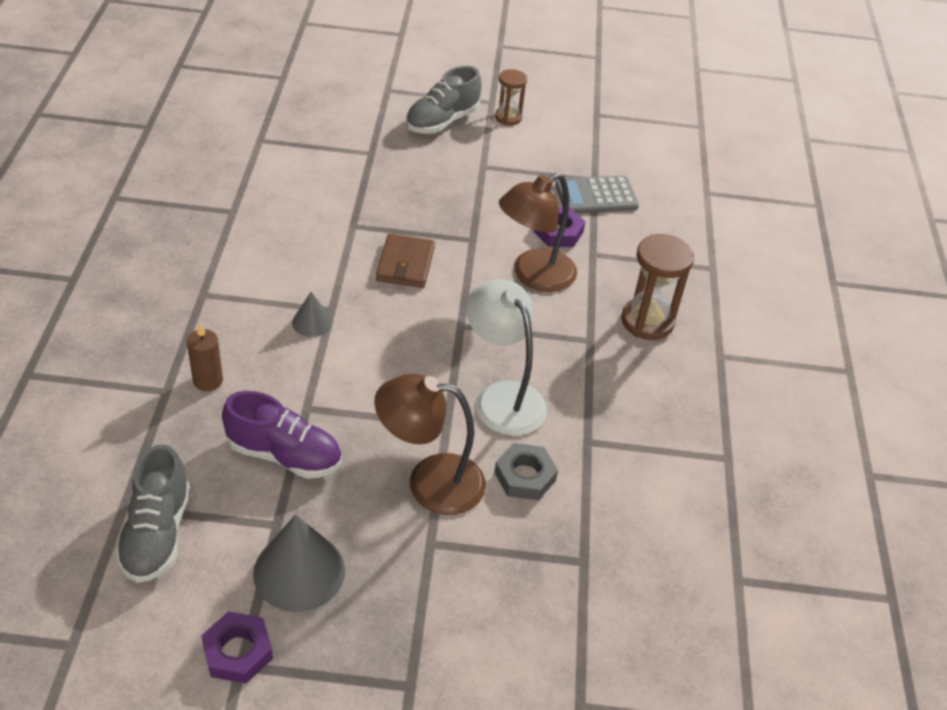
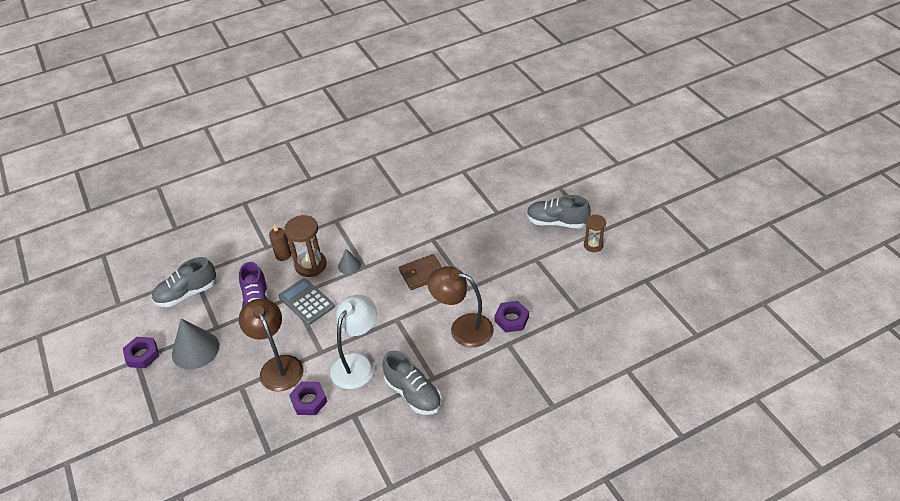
camera: 65 degrees right, 0 degrees up
grey nut [494,443,558,500] -> purple nut [289,381,328,415]
grey calculator [555,175,639,214] -> grey calculator moved to [278,278,335,325]
brown hourglass [621,234,694,340] -> brown hourglass moved to [284,215,327,277]
none -> grey shoe [382,351,442,415]

